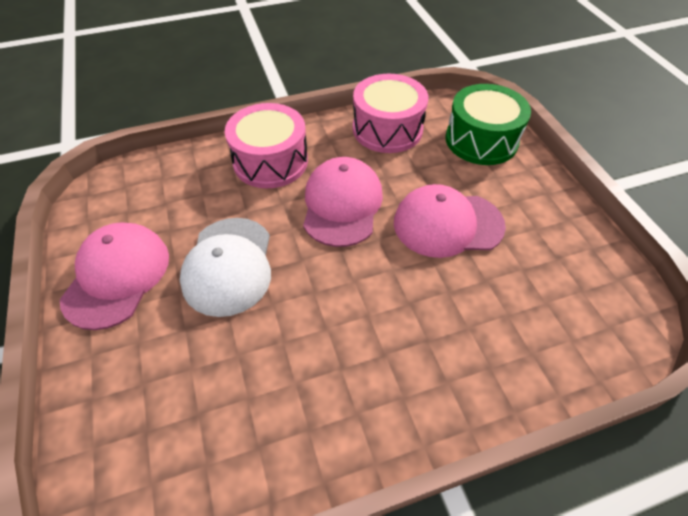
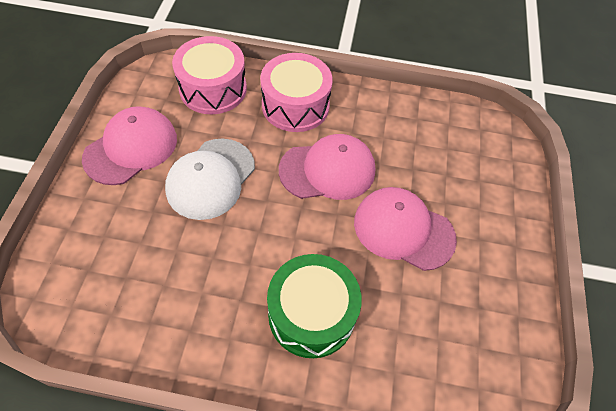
camera: 25 degrees right, 5 degrees up
pink cap [303,157,383,247] -> pink cap turned 45 degrees clockwise [279,134,375,200]
pink drum [353,74,428,153] -> pink drum moved to [172,36,247,114]
green drum [446,84,531,165] -> green drum moved to [267,254,362,358]

